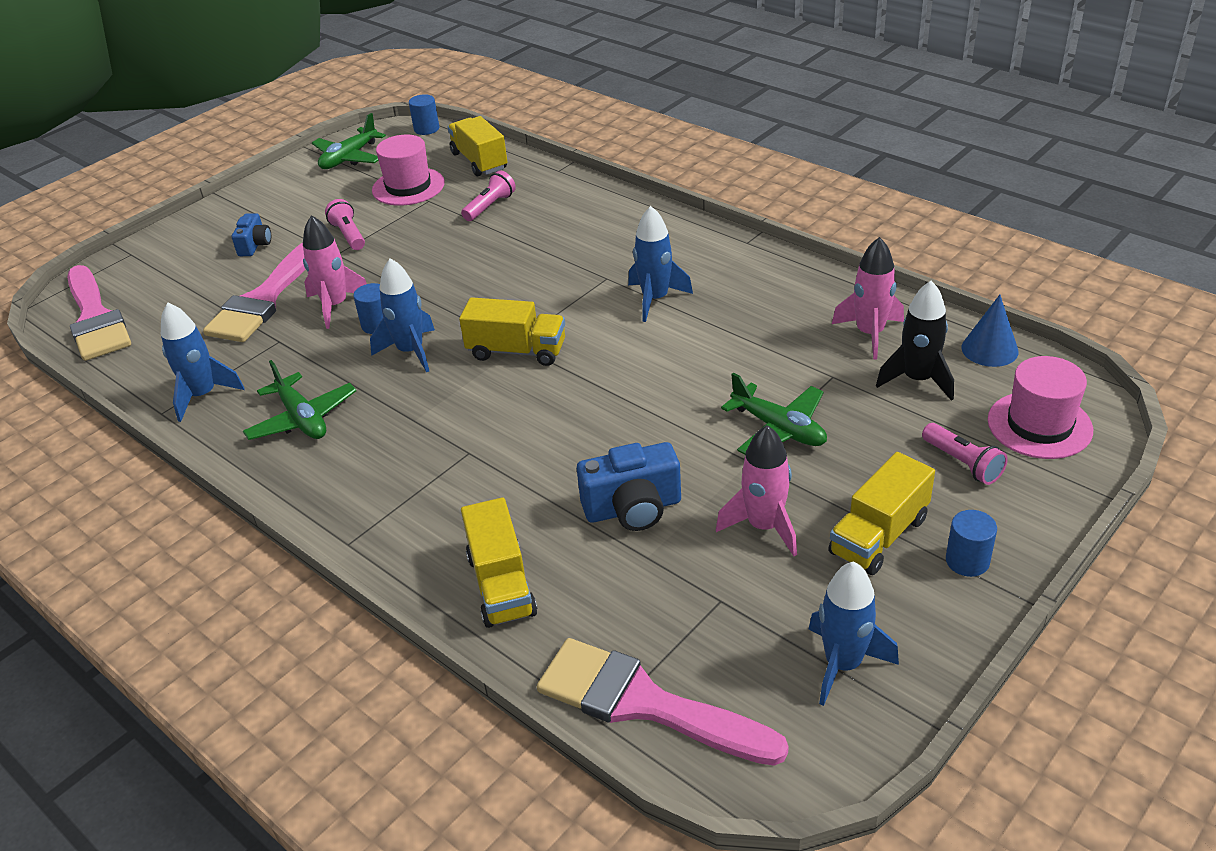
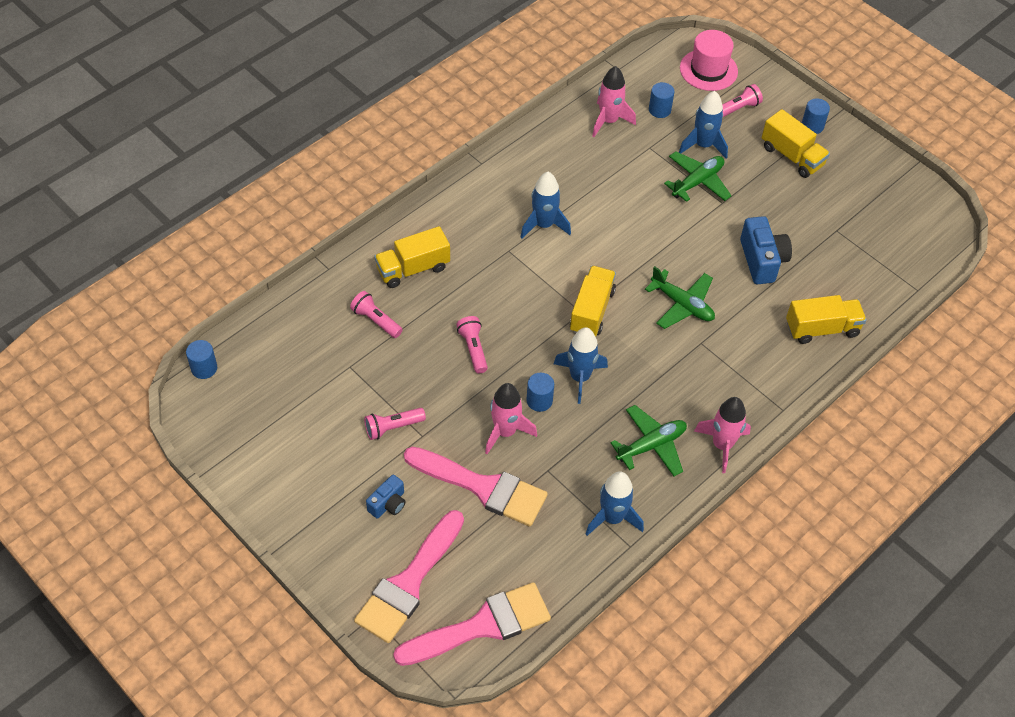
camera: 90 degrees left, 15 degrees up
blue camera [232,213,271,256] -> blue camera turned 120 degrees clockwise [366,474,406,518]
green plane [312,113,386,169] -> green plane moved to [645,266,715,329]
pink hat [372,135,445,206] -> none
yellow truck [448,116,507,176] -> yellow truck moved to [374,226,450,288]
pink brush [537,638,789,766] -> pink brush moved to [354,510,464,643]
pink rocket [716,425,797,556] -> pink rocket moved to [694,397,751,473]
blue rocket [809,561,899,706] -> blue rocket moved to [679,91,728,158]
black rocket [876,281,954,401] -> blue cylinder [649,82,675,118]
blue cone [962,295,1019,367] -> none
none -> pink flashlight [456,316,488,373]

